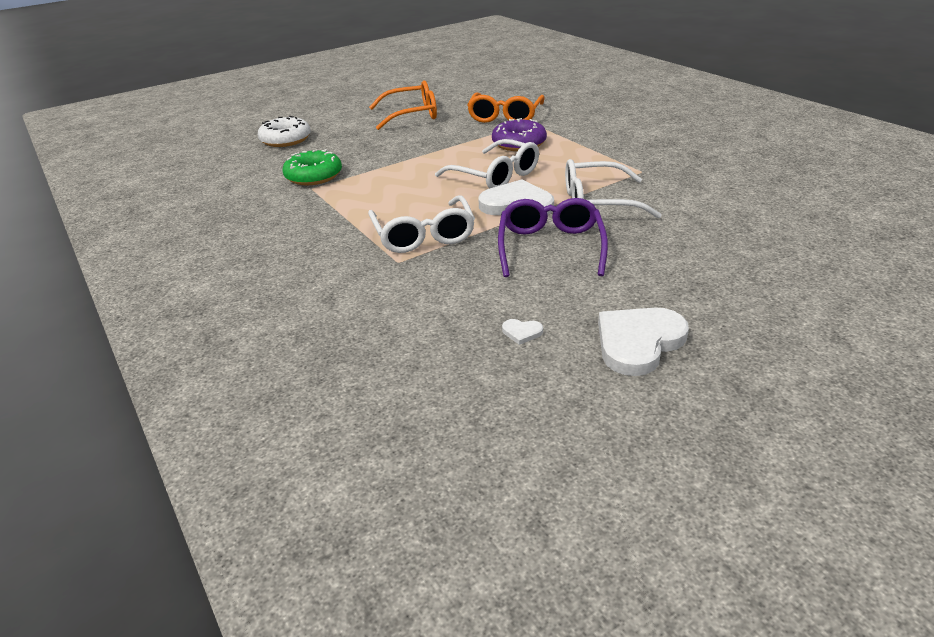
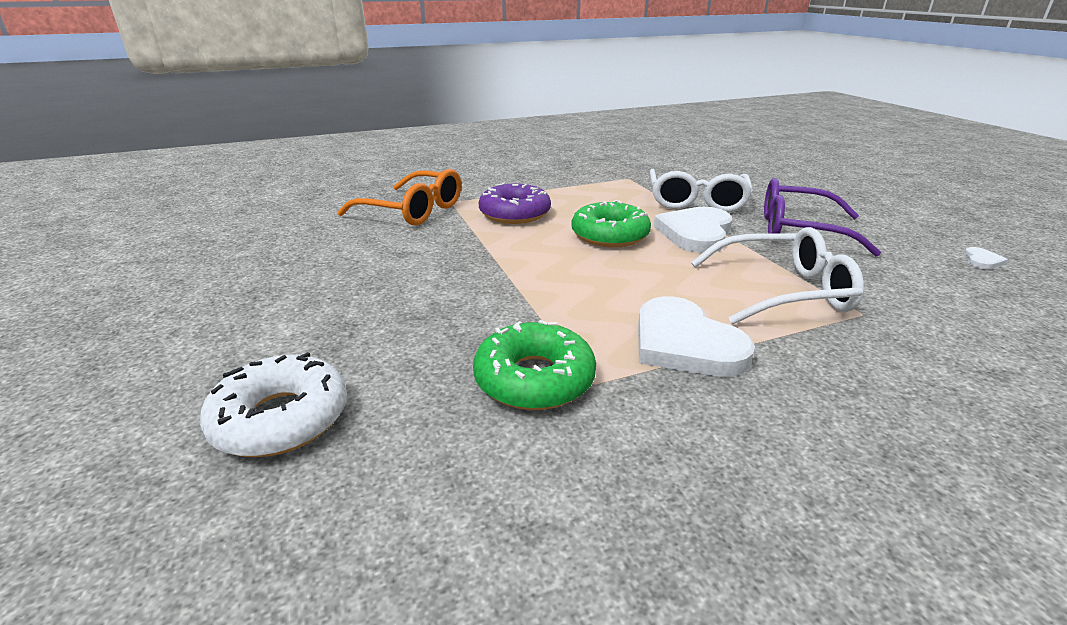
camera: 80 degrees left, 5 degrees down
orange glasses [369,80,437,130] -> none
white glasses [435,139,539,189] -> green donut [572,200,651,247]
white heart [598,307,689,376] -> white heart moved to [638,296,755,377]

